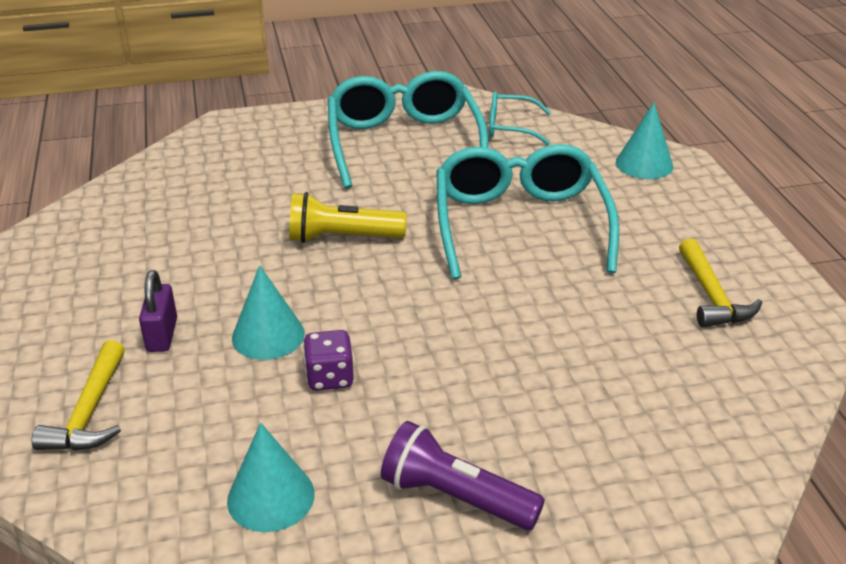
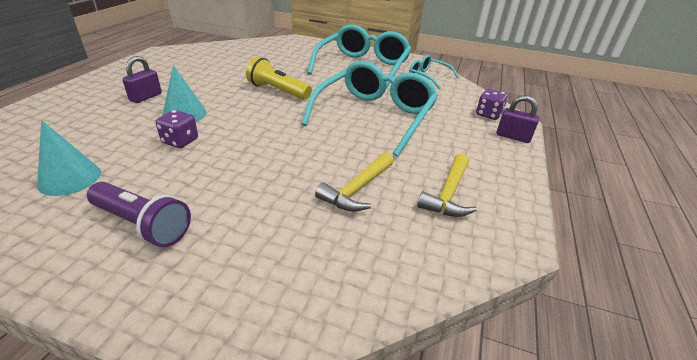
camera: 30 degrees right, 0 degrees up
yellow hammer [32,340,125,451] -> yellow hammer moved to [315,152,394,212]
purple flashlight [381,421,545,530] -> purple flashlight turned 150 degrees clockwise [87,182,191,247]
turquoise cone [616,103,673,179] -> purple dice [476,89,508,120]
none -> purple padlock [497,95,539,143]

